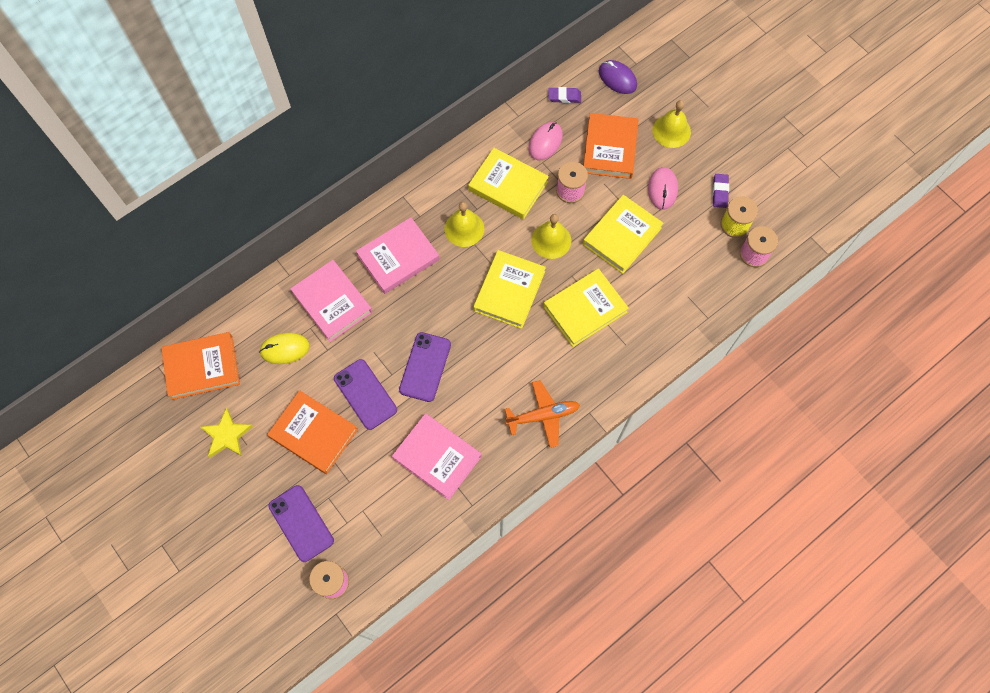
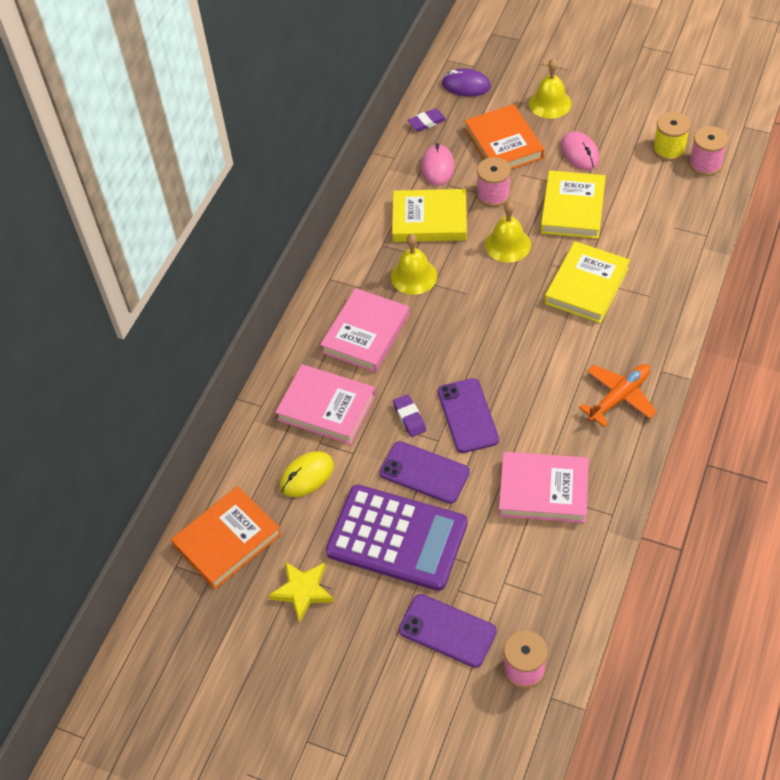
camera: 25 degrees left, 15 degrees down
orange book [267,390,358,474] -> purple calculator [326,485,468,591]
yellow book [473,250,546,329] -> none
purple eraser [713,174,729,208] -> purple eraser moved to [393,394,426,437]

